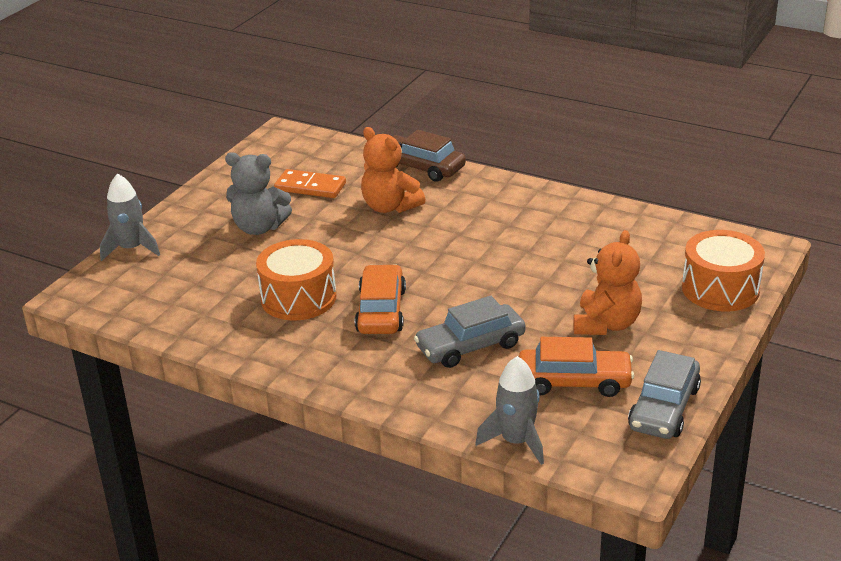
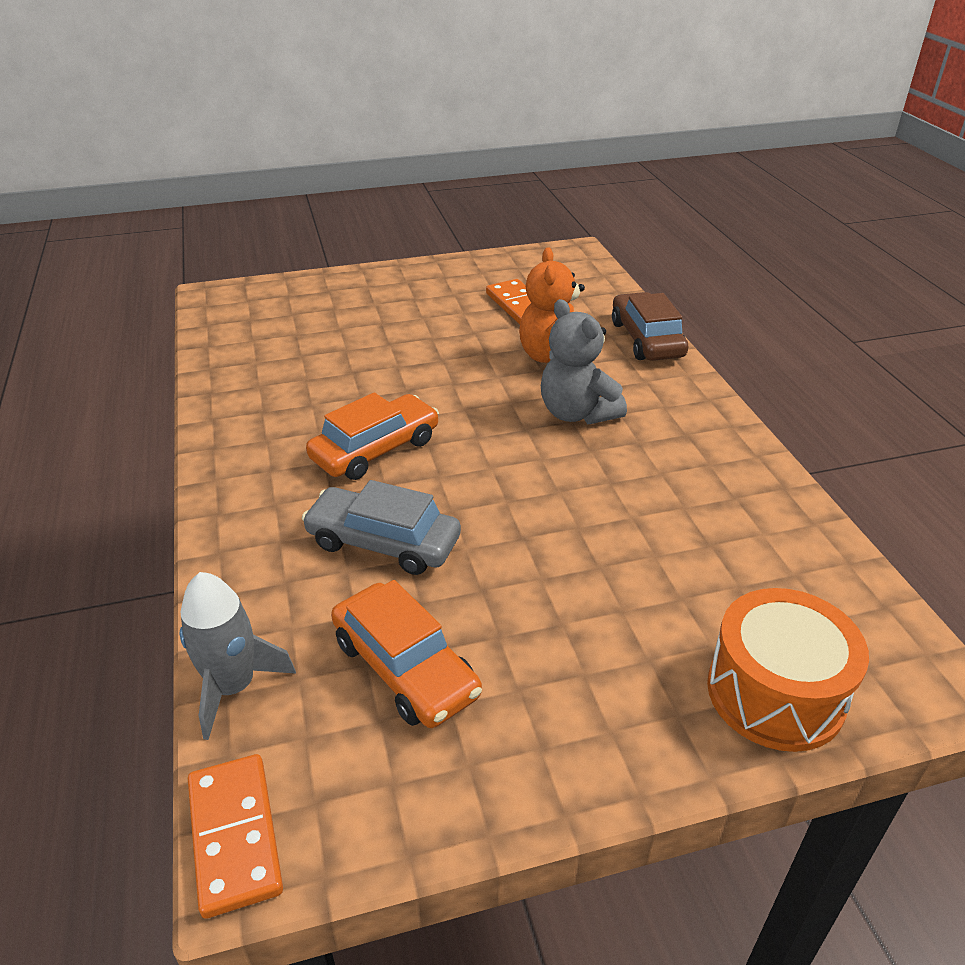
camera: 45 degrees right, 5 degrees up
grey rocket [100,173,160,261] -> none
grey teddy bear [225,152,292,235] -> grey teddy bear moved to [541,299,627,424]
orange drum [256,239,336,321] -> none
orange teddy bear [573,230,642,335] -> none
grey car [628,350,701,439] -> none
none -> orange domino [188,754,283,919]

